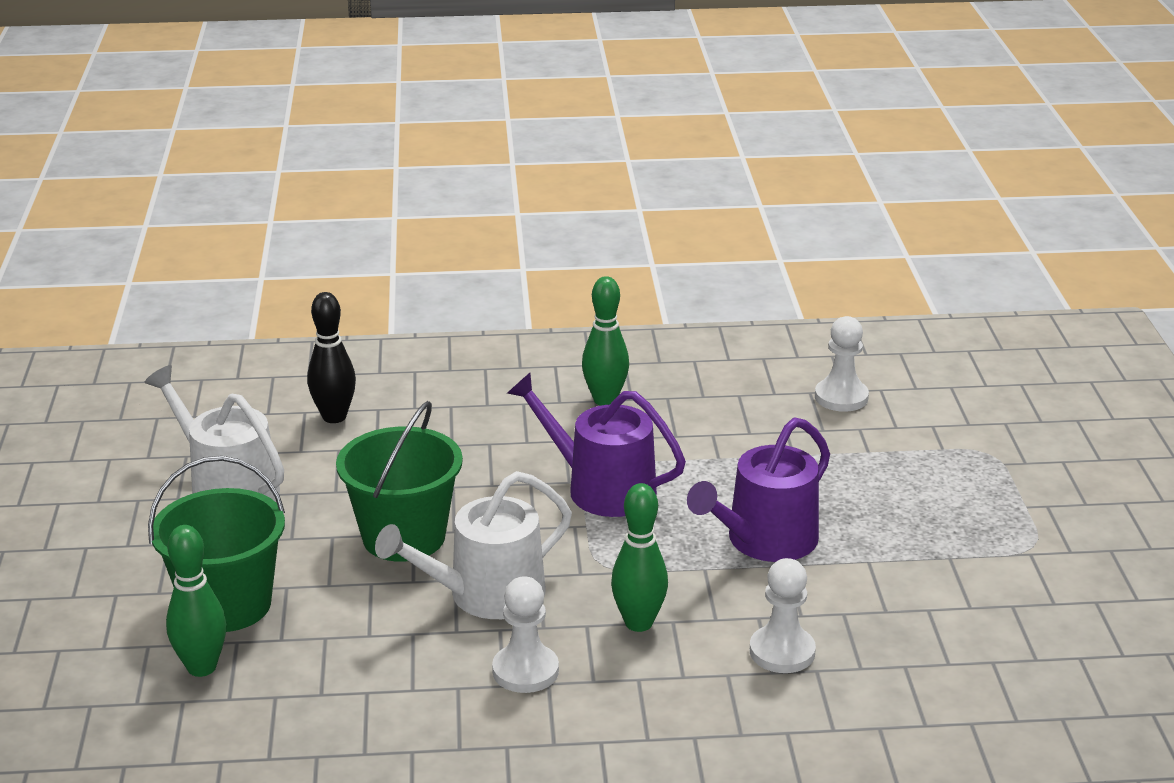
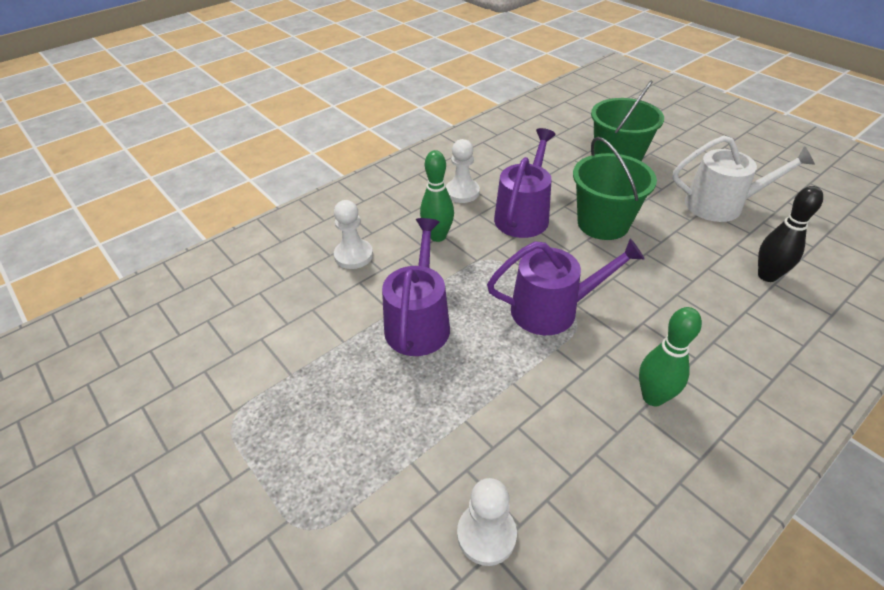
camera: 145 degrees right, 15 degrees up
green bowling pin [166,525,226,677] -> none
white watering can [375,471,572,619] -> purple watering can [494,128,556,238]

